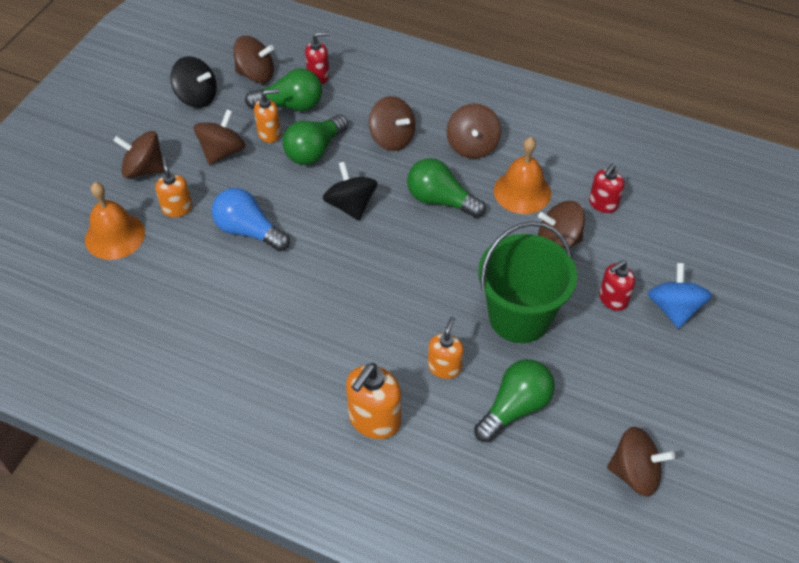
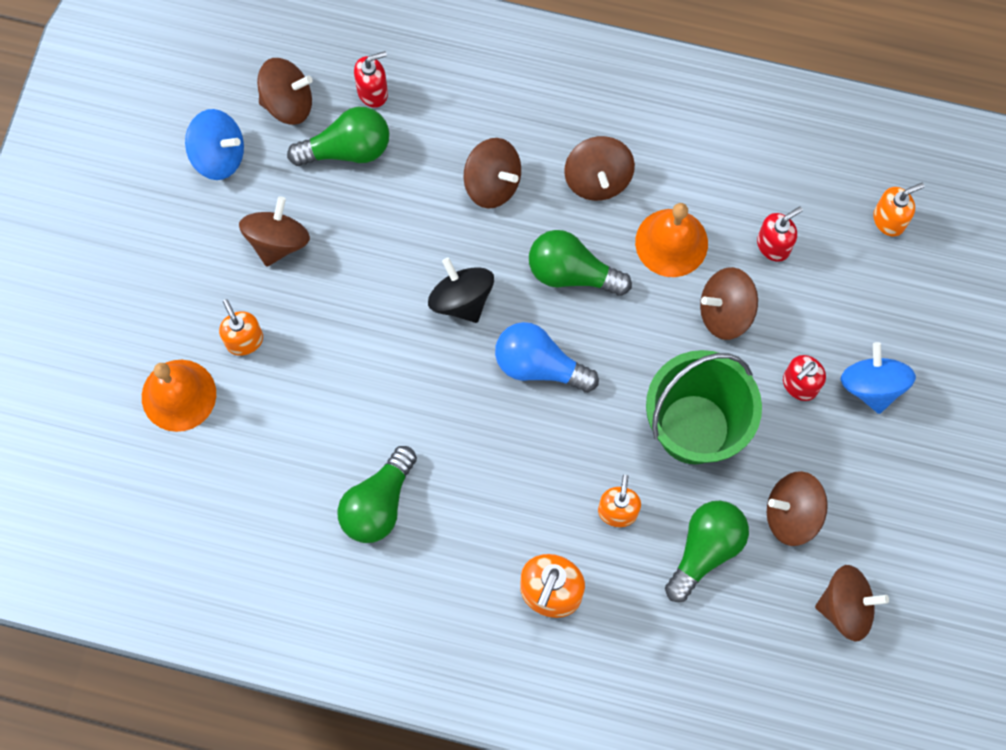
camera: 10 degrees left, 20 degrees up
brown spinning top [113,131,165,178] -> brown spinning top moved to [767,471,828,546]
black spinning top [170,56,217,108] -> blue spinning top [185,109,244,180]
blue light bulb [212,188,290,251] -> blue light bulb moved to [495,322,599,392]
orange soap dispenser [254,89,281,143] -> orange soap dispenser moved to [873,183,924,236]
green light bulb [283,114,348,165] -> green light bulb moved to [337,446,417,543]
red soap dispenser [589,163,624,213] -> red soap dispenser turned 150 degrees counterclockwise [757,206,803,262]

